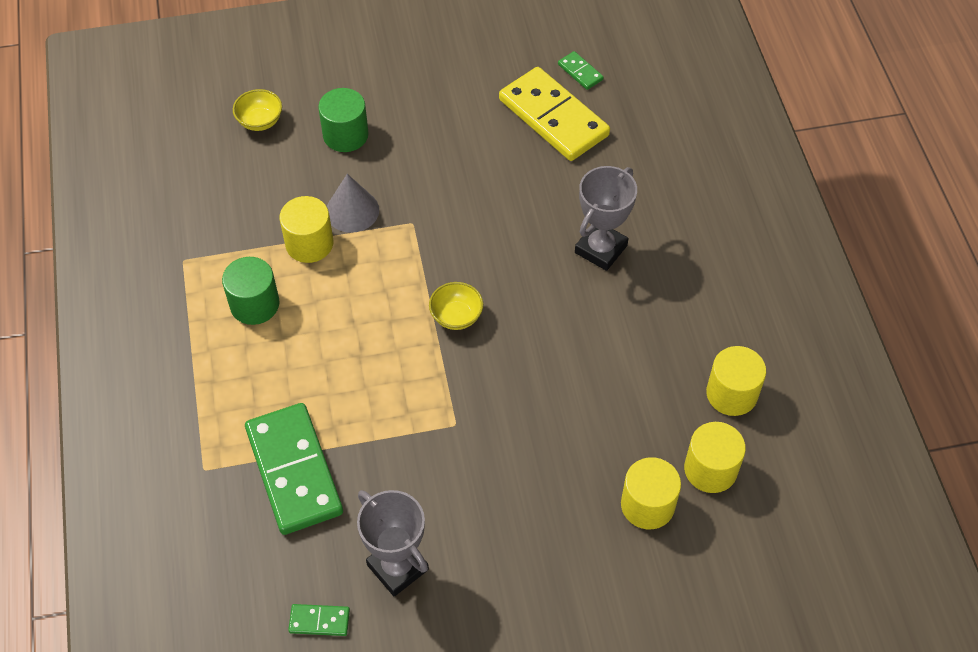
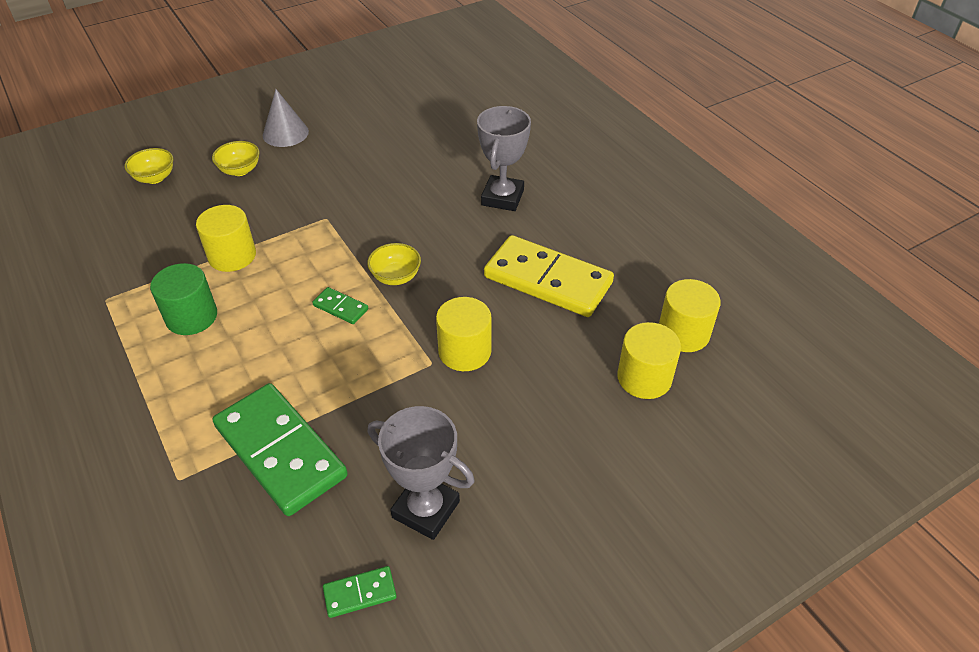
camera: 20 degrees left, 10 degrees down
green cylinder [318,88,369,152] -> yellow bowl [212,141,260,176]
grey cone [327,174,379,233] -> grey cone moved to [263,89,309,147]
yellow domino [499,67,610,161] -> yellow domino moved to [484,235,614,317]
green domino [558,51,604,90] -> green domino moved to [312,287,368,324]
yellow cylinder [706,346,766,416] -> yellow cylinder moved to [436,297,491,371]

